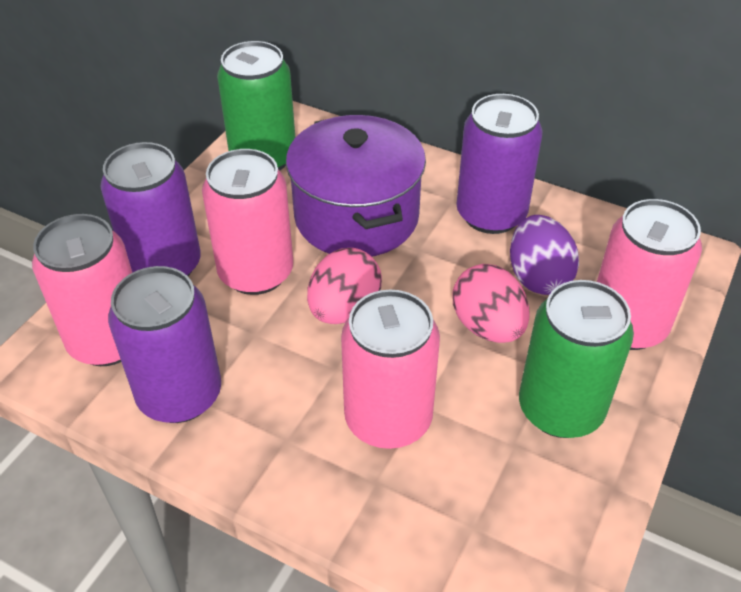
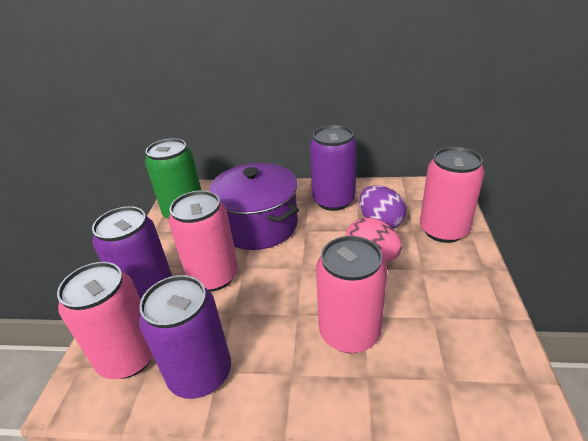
camera: 20 degrees left, 10 degrees down
pink egg [307,248,382,324] -> none
green can [519,280,634,438] -> none

